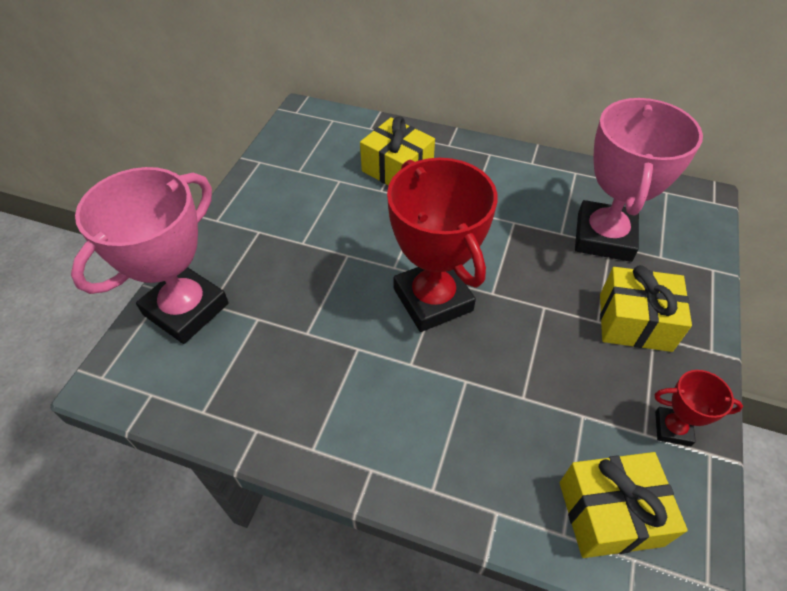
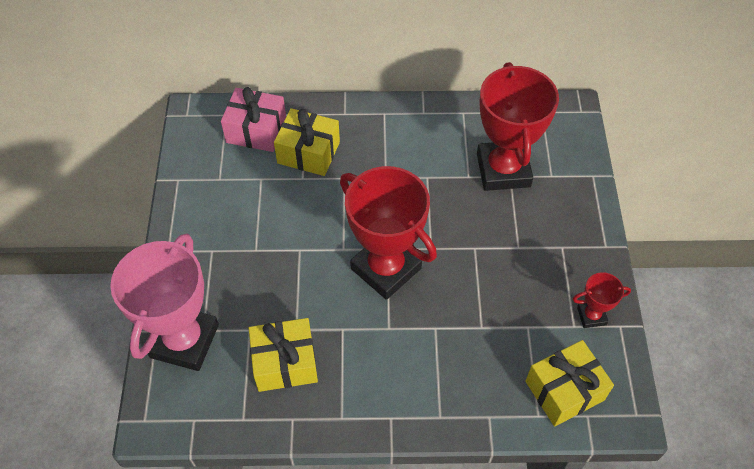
camera: 20 degrees left, 5 degrees up
pink trophy [575,98,703,262] -> red trophy [477,62,559,191]
yellow gift [600,265,692,352] -> yellow gift moved to [249,318,318,392]
none -> pink gift [221,87,286,152]

